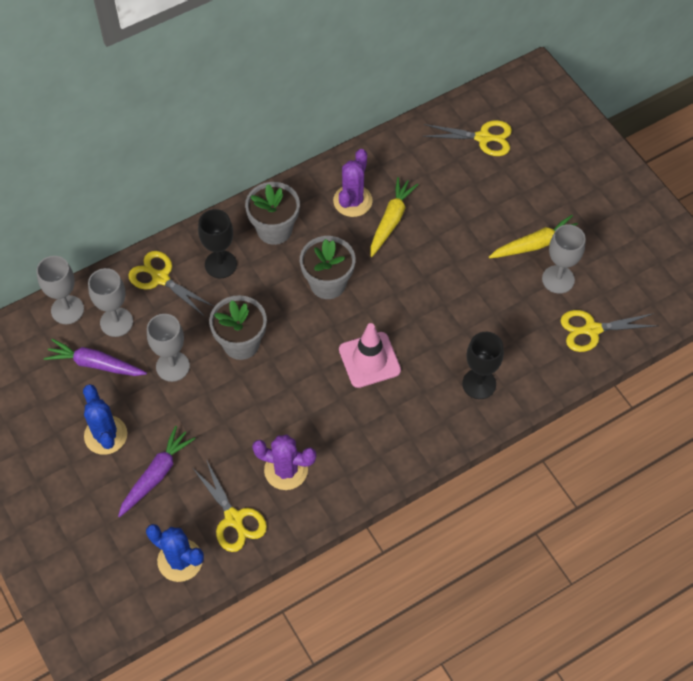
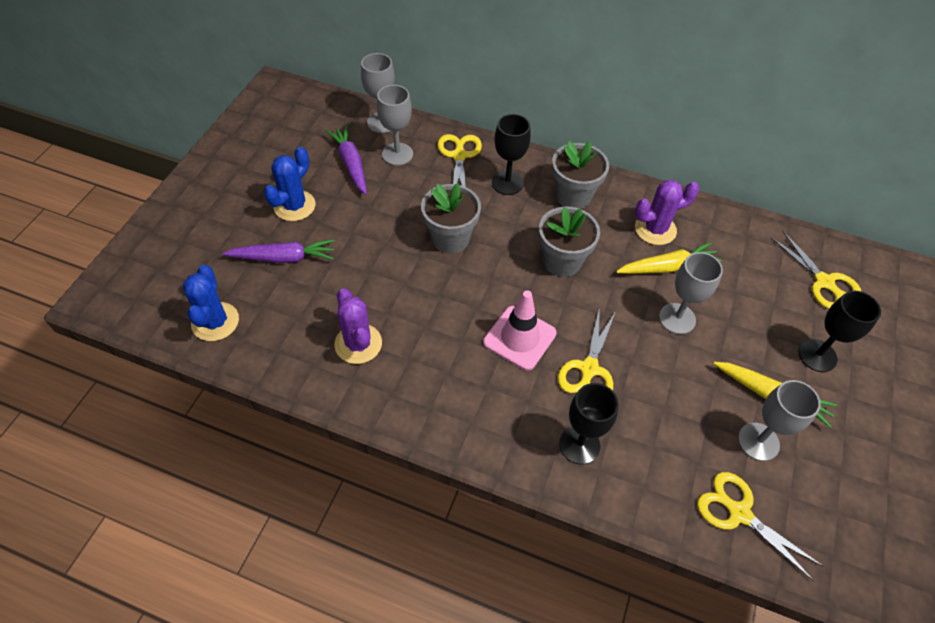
camera: 50 degrees right, 5 degrees down
grey goblet [147,314,190,382] -> grey goblet moved to [659,252,723,334]
yellow scissors [192,459,267,552] -> yellow scissors moved to [558,307,616,393]
none -> black goblet [798,291,881,372]

